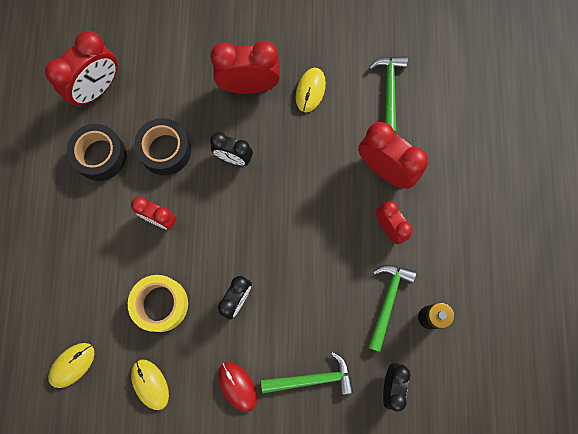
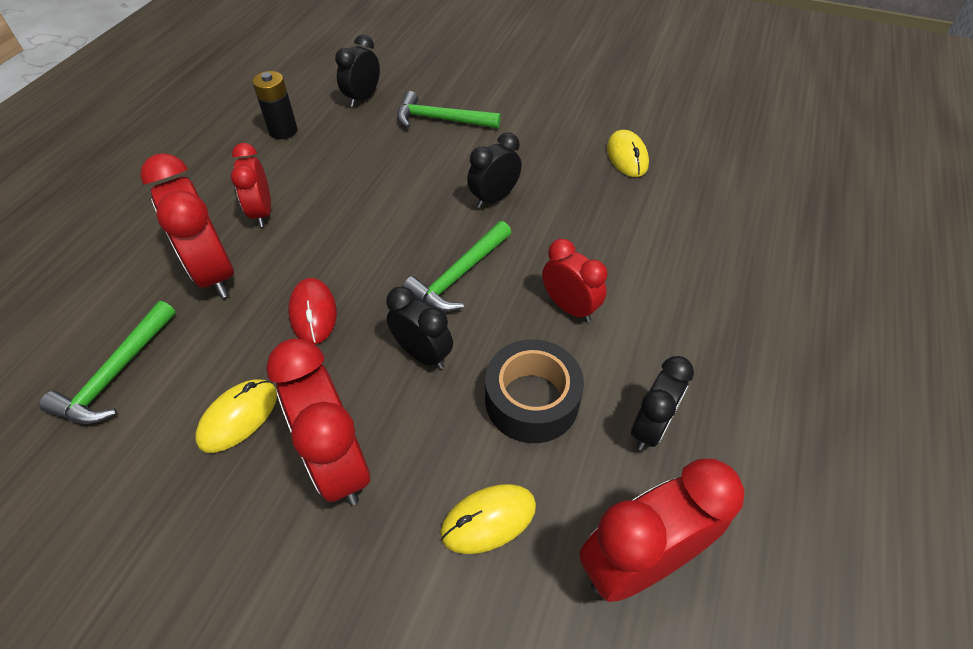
camera: 160 degrees left, 25 degrees down
yellow mouse [48,343,94,388] -> yellow mouse moved to [440,484,536,554]
black tape [67,124,126,181] -> black clock [631,356,694,451]
yellow tape [128,275,188,332] -> none
red clock [210,41,280,94] -> red clock turned 45 degrees clockwise [266,338,370,505]
red mouse [218,362,257,412] -> red mouse moved to [288,278,337,344]
green hammer [368,264,416,352] -> green hammer moved to [402,221,512,312]

